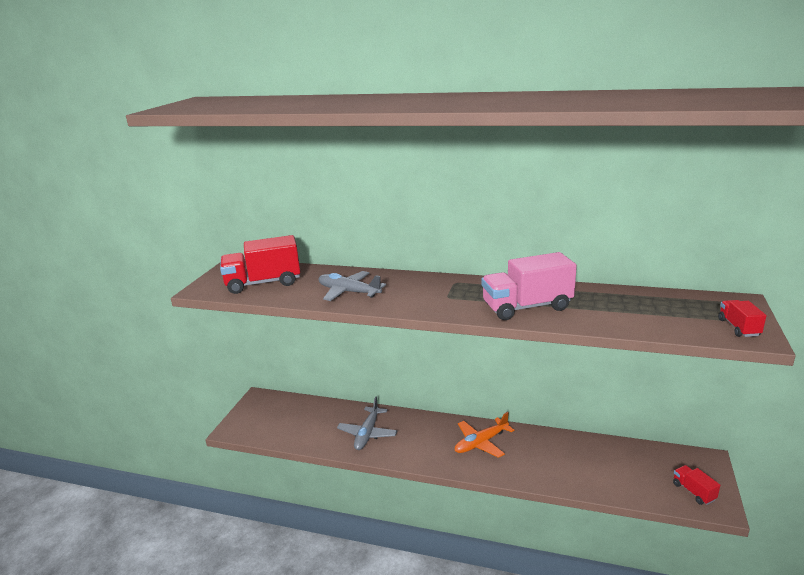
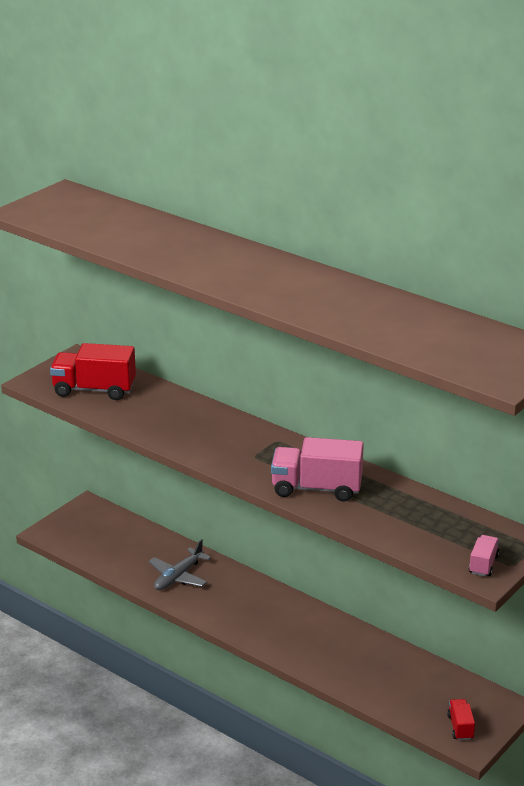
camera: 20 degrees right, 5 degrees up
grey plane [319,271,386,301] -> none
orange plane [455,412,515,458] -> none
red truck [718,300,766,337] -> pink truck [469,535,500,577]

